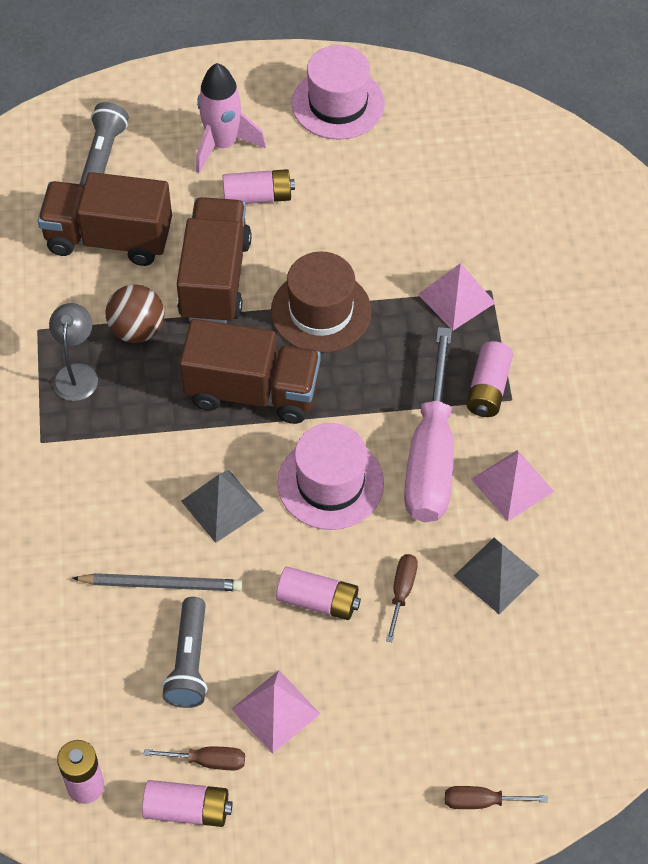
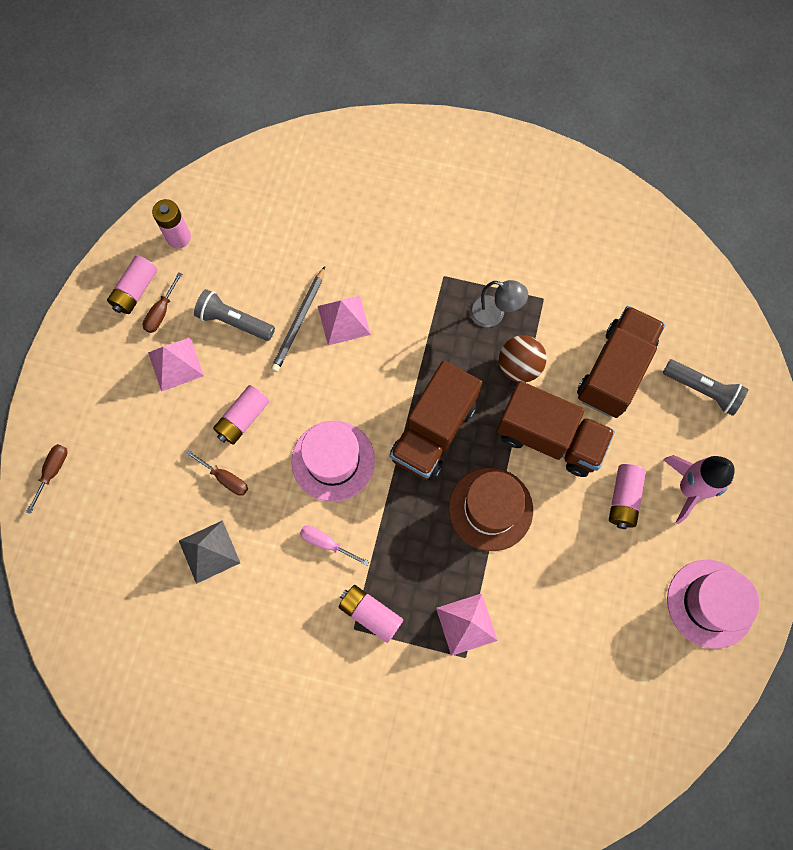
camera: 110 degrees right, 15 degrees up
grey pyramid [181,470,264,543] -> none
pink screwdriver [404,327,454,522] -> pink screwdriver [300,525,369,566], size x0.41
pink pyramid [471,450,554,522] -> pink pyramid moved to [318,296,371,345]

